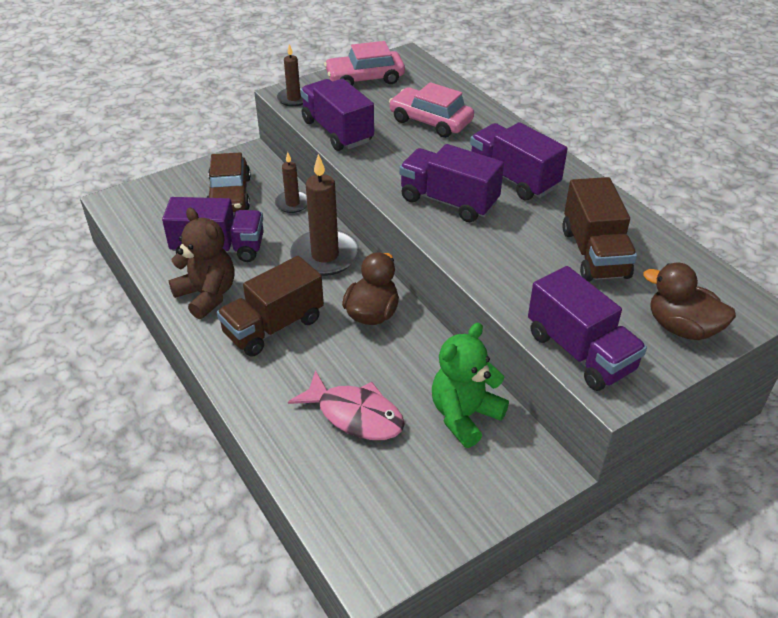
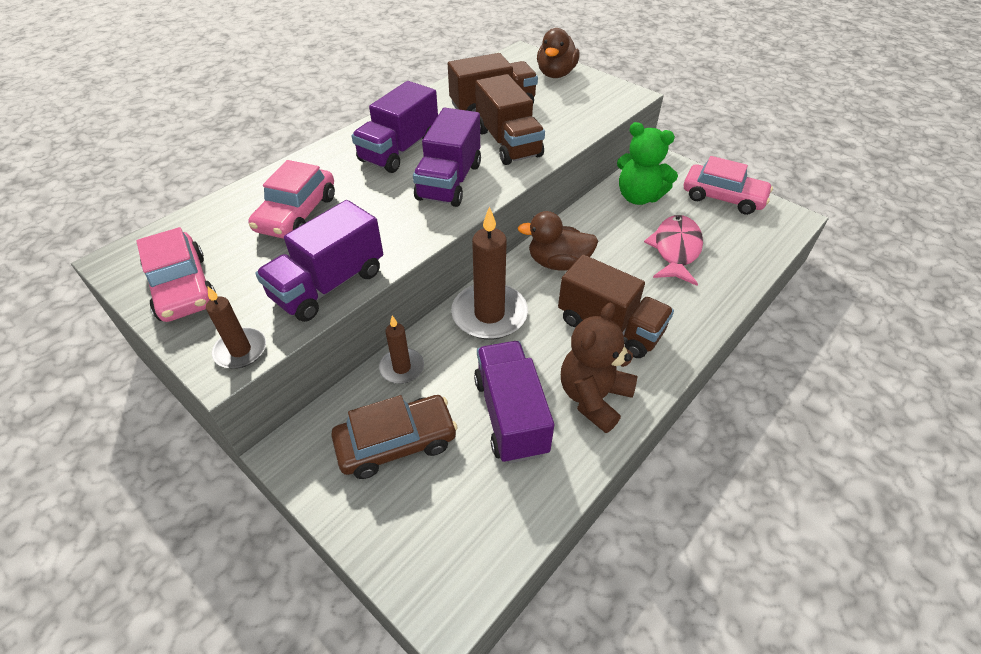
camera: 105 degrees left, 5 degrees up
purple truck [528,266,647,391] -> none
none -> brown truck [475,74,545,165]
none -> pink car [684,156,773,215]

